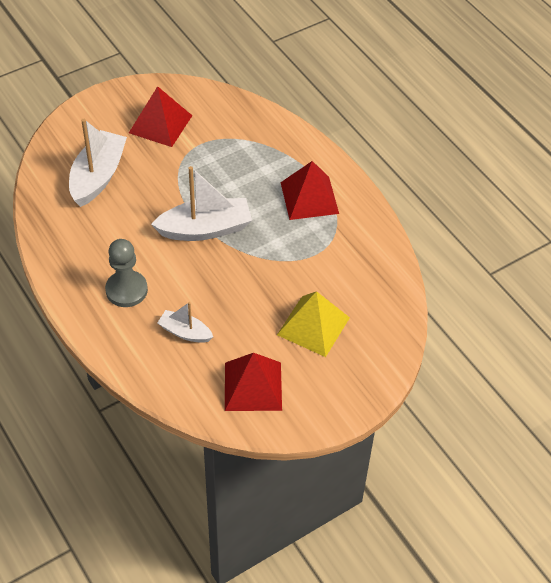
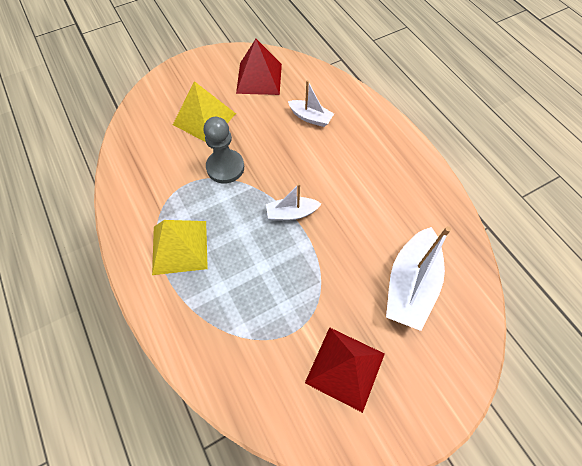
camera: 175 degrees left, 10 degrees up
grey pawn [105,239,148,307] -> grey pawn moved to [203,117,244,184]
white boat [151,166,252,241] -> white boat [266,183,321,221], size x0.55
red pyramid [280,161,339,220] -> yellow pyramid [152,220,208,275]

